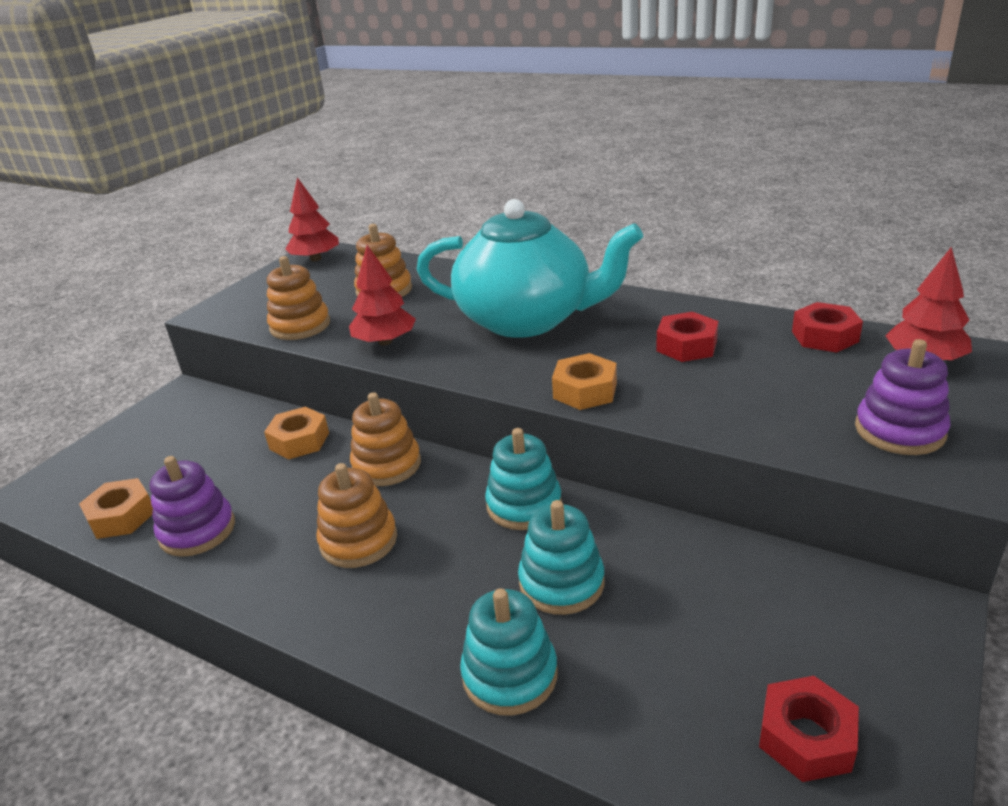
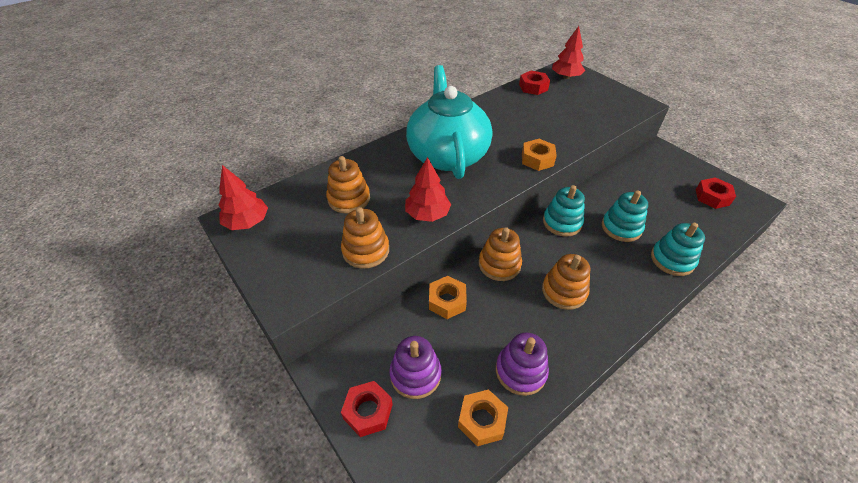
camera: 70 degrees left, 15 degrees up
turquoise teapot [417,199,643,338] -> turquoise teapot turned 45 degrees counterclockwise [406,65,492,179]
red nut [656,312,718,362] -> red nut moved to [341,381,393,437]
purple stacking toy [855,339,951,455] -> purple stacking toy moved to [389,336,442,399]

